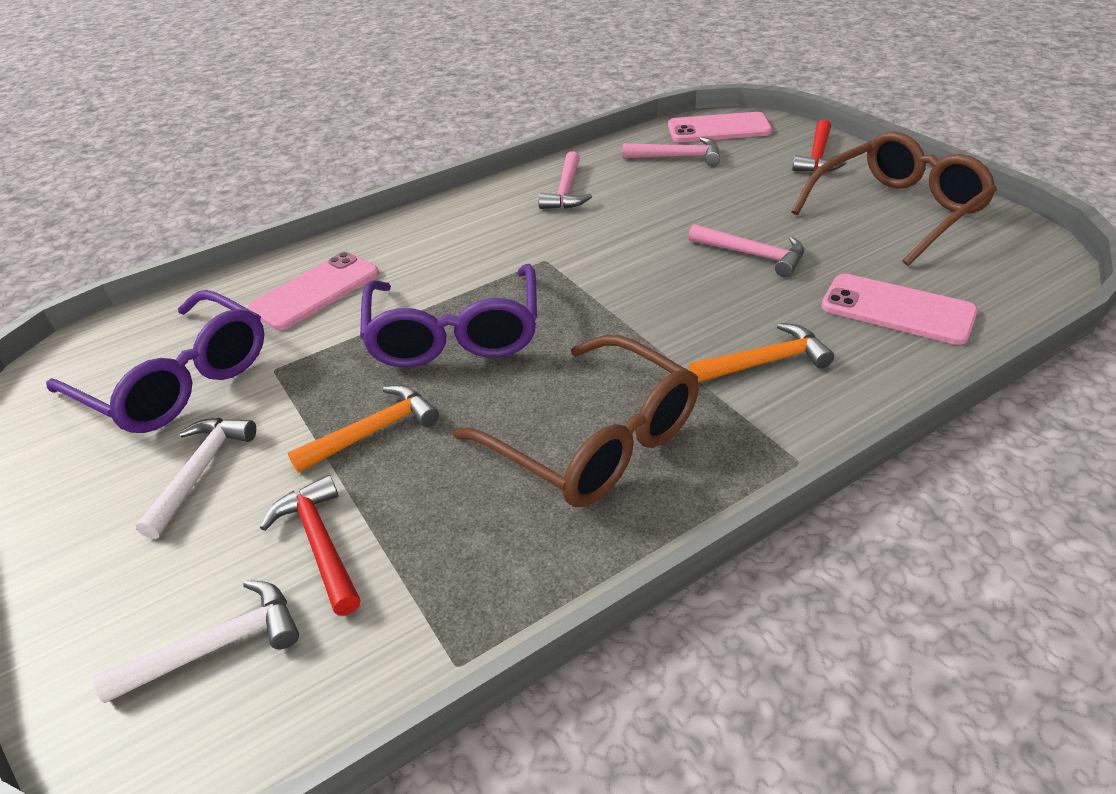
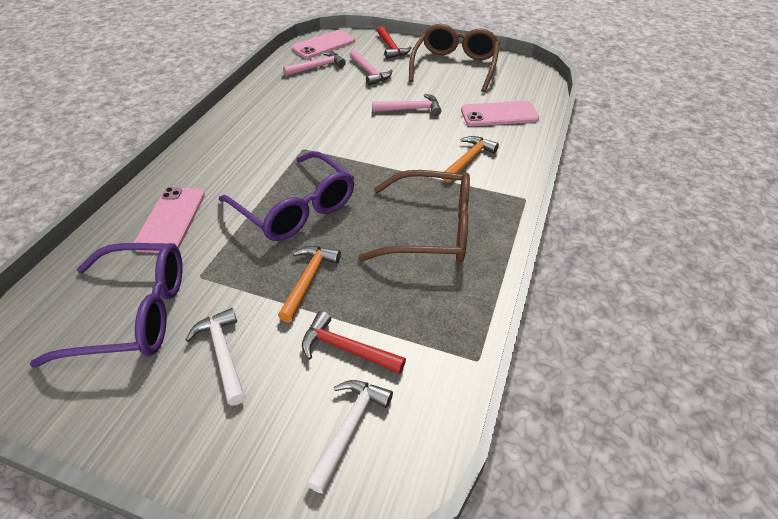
camera: 40 degrees left, 5 degrees up
pink hammer [538,151,592,209] -> pink hammer moved to [350,50,392,86]

